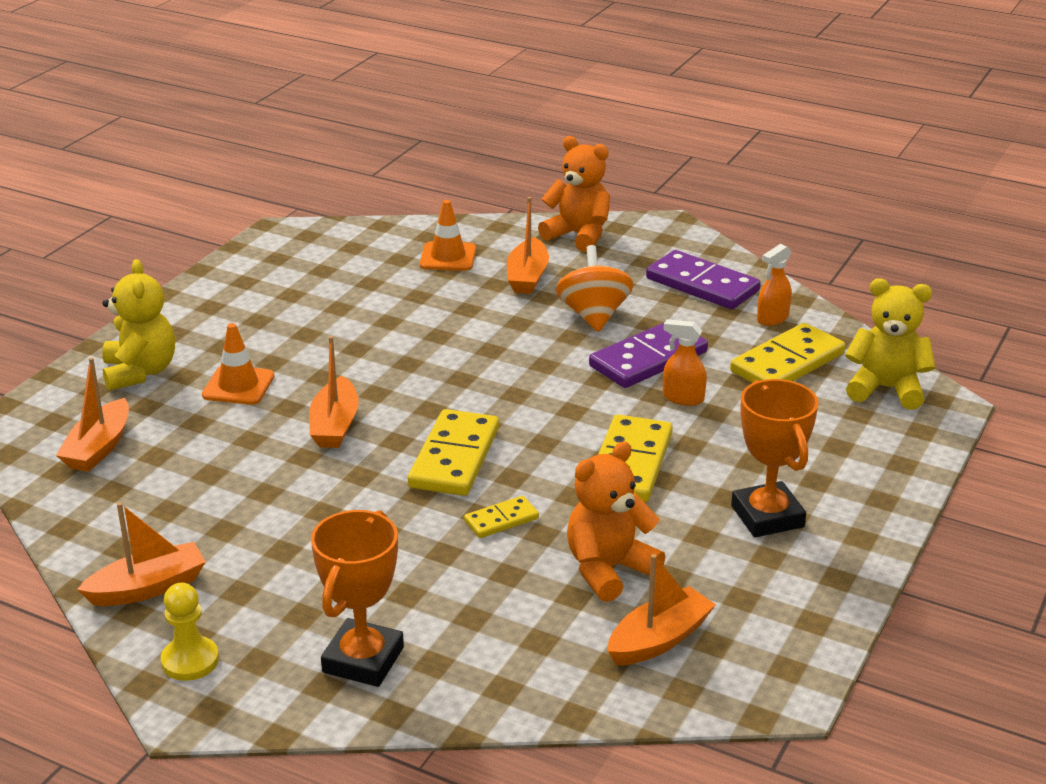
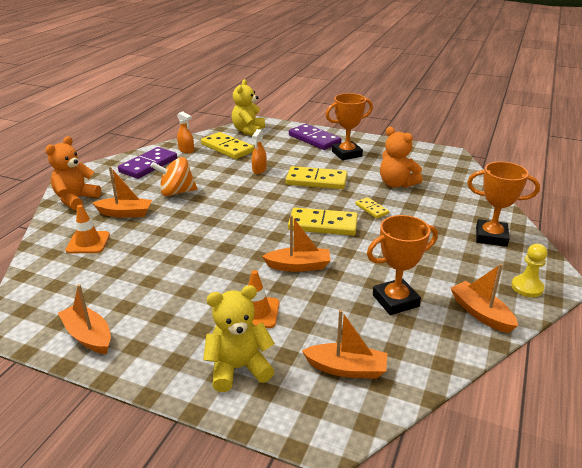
camera: 95 degrees left, 0 degrees up
purple domino [589,322,708,388] -> purple domino moved to [289,124,341,150]
orange boat [608,554,716,665] -> orange boat moved to [58,284,111,354]
none -> orange trophy [367,215,438,315]

